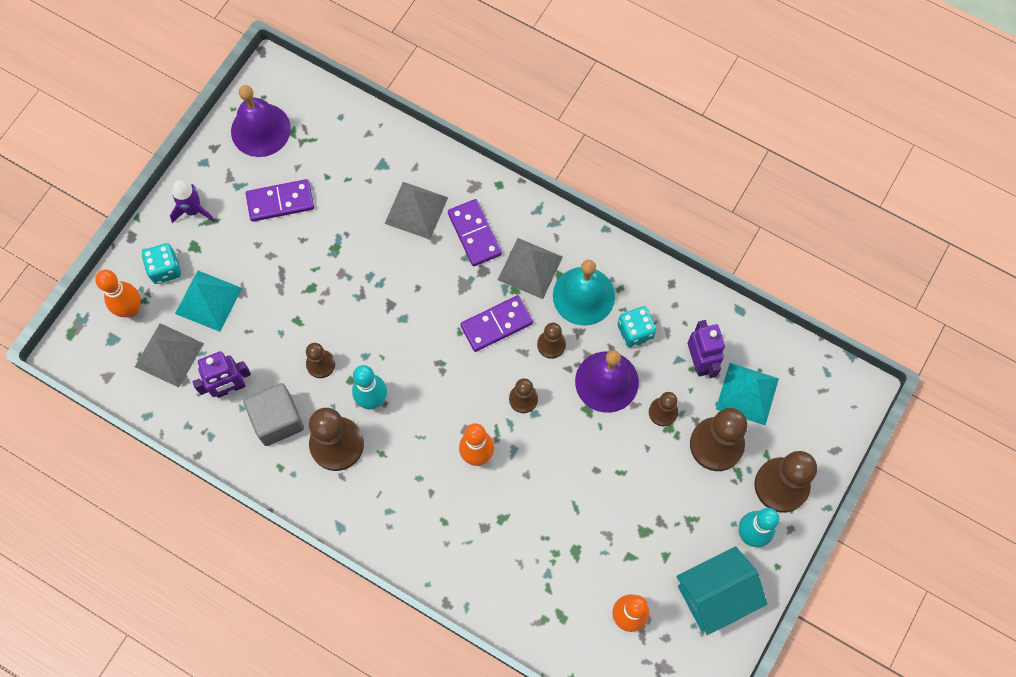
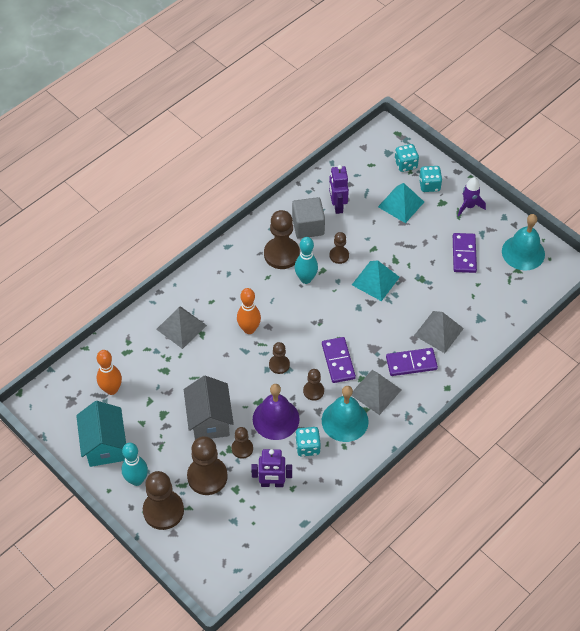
camera: 105 degrees right, 15 degrees down
orange bowling pin [95,270,141,317] -> turquoise dice [395,144,419,172]
grey pyramid [135,323,204,387] -> grey pyramid moved to [156,306,207,349]
purple bell [231,85,291,157] -> turquoise bell [502,214,545,270]
turquoise pyramid [716,363,779,425] -> turquoise pyramid moved to [352,260,400,301]
none -> grey house [184,376,234,440]

